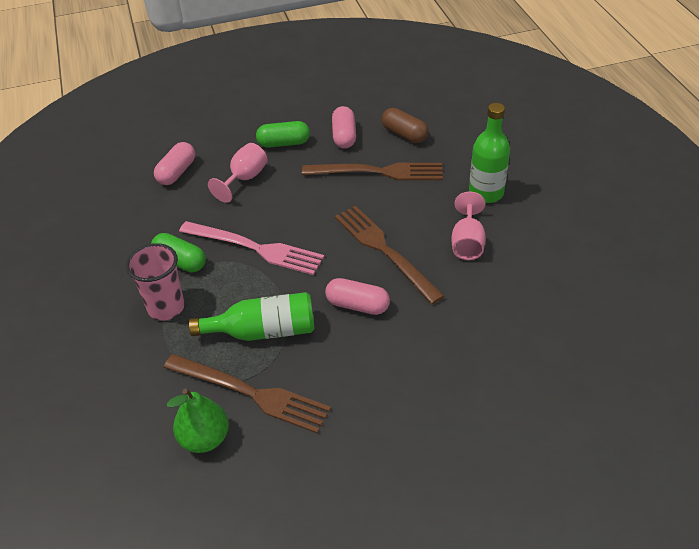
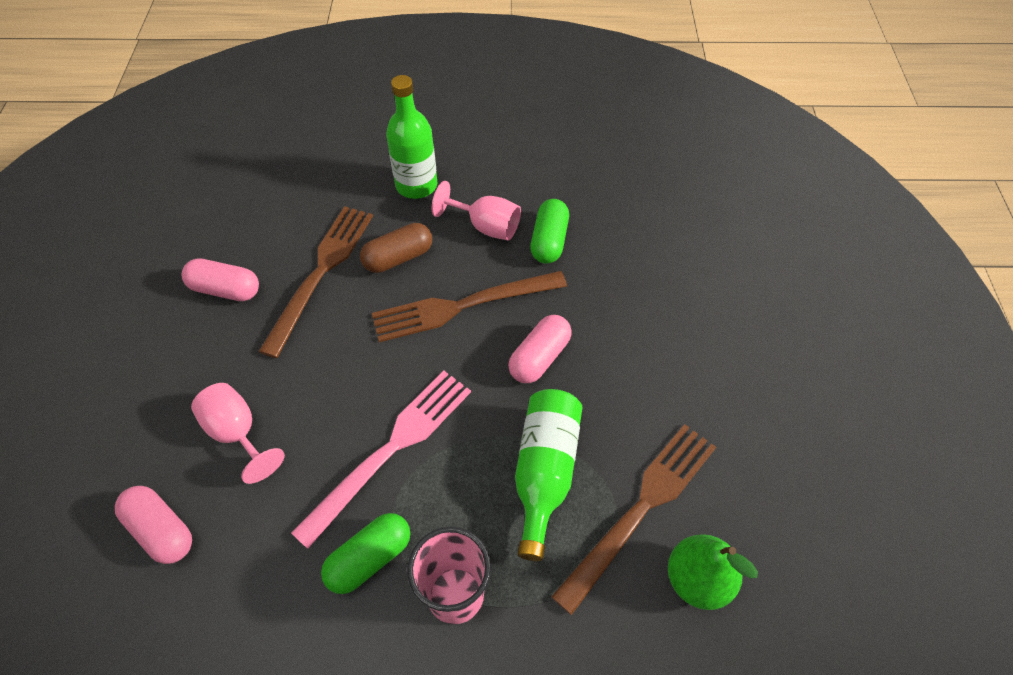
camera: 75 degrees left, 10 degrees up
green capsule [256,121,310,148] -> green capsule moved to [530,199,569,264]
brown capsule [382,108,429,143] -> brown capsule moved to [360,223,432,273]

